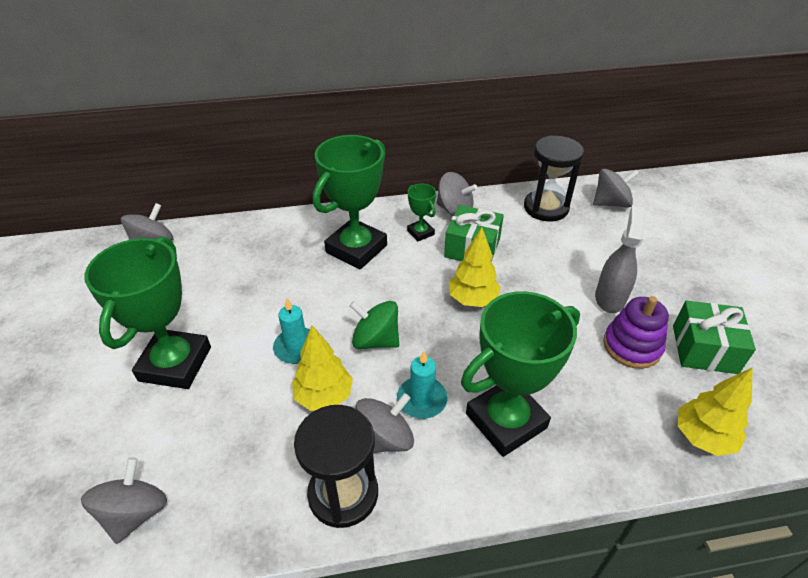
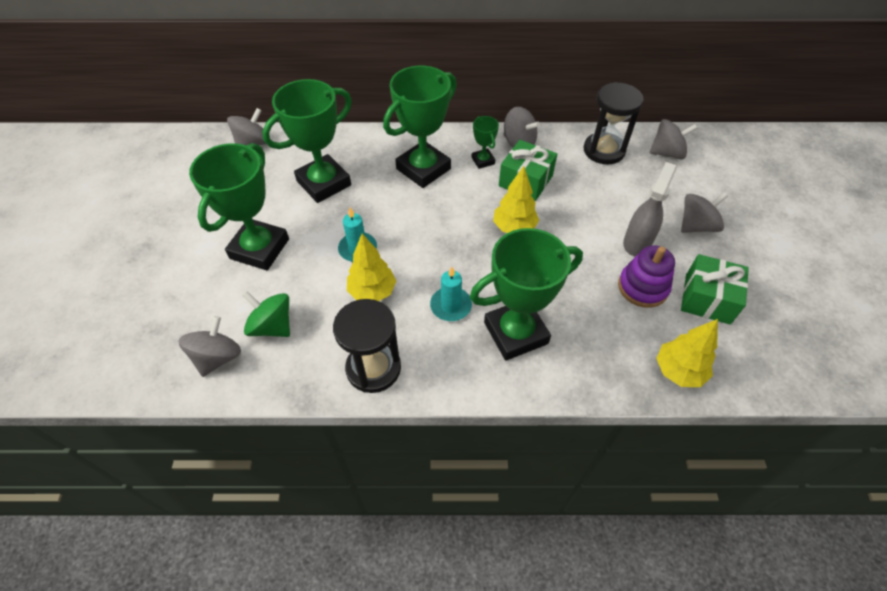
camera: 10 degrees right, 10 degrees up
green spinning top [350,301,399,349] -> green spinning top moved to [242,291,290,337]
grey spinning top [355,393,414,453] -> grey spinning top moved to [681,192,728,233]
none -> green trophy [262,79,352,203]

